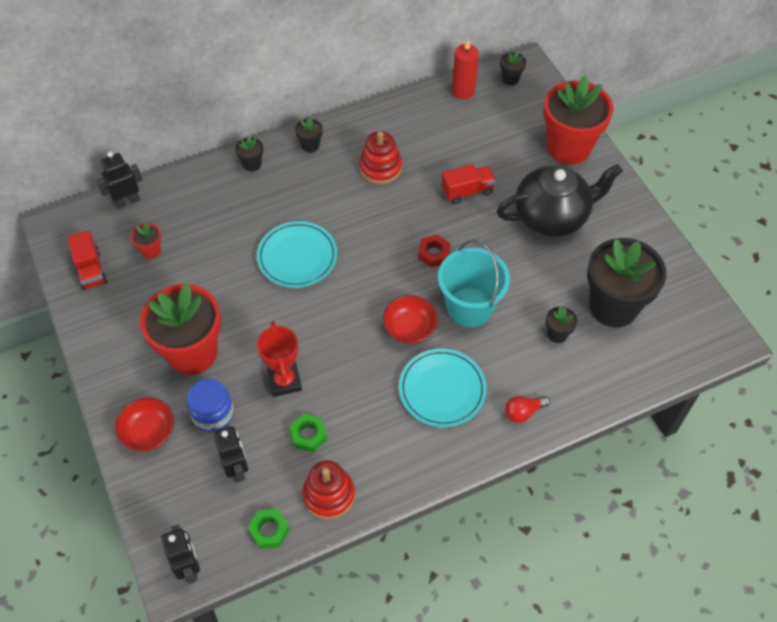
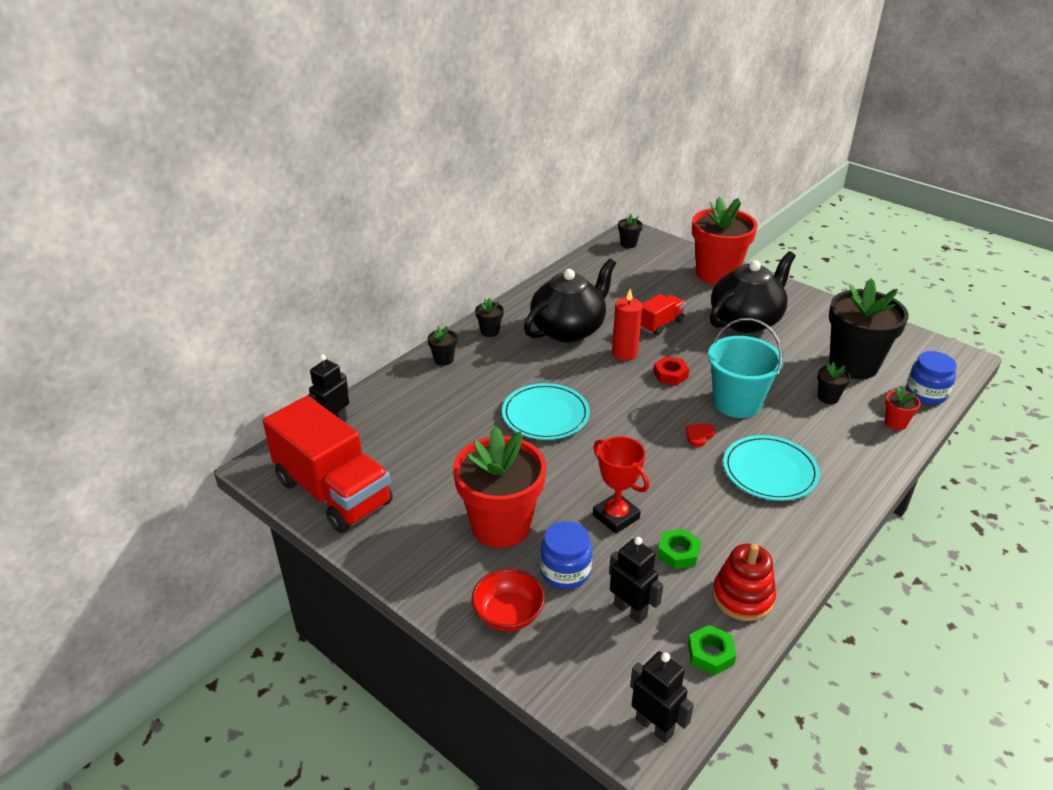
camera: 25 degrees left, 20 degrees down
red truck [67,230,107,290] -> red truck [263,396,393,533], size x2.08
red flower pot [131,222,161,259] -> red flower pot moved to [885,386,921,430]
red stacking toy [359,131,402,184] -> black teapot [524,258,616,342]
red bowl [383,295,438,344] -> red heart [685,423,715,447]
red candle [452,40,479,99] -> red candle moved to [612,289,642,361]
red light bulb [505,396,550,423] -> none
none -> blue jar [906,351,957,404]

